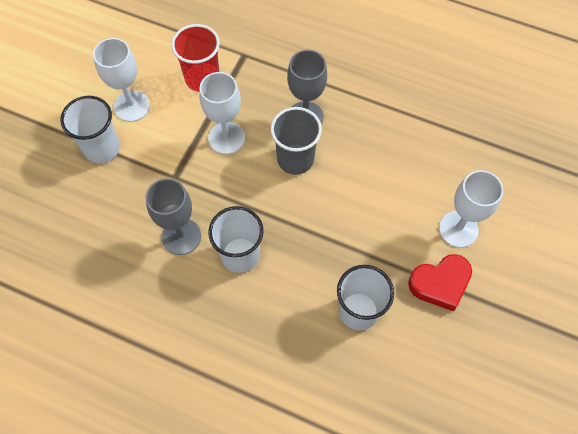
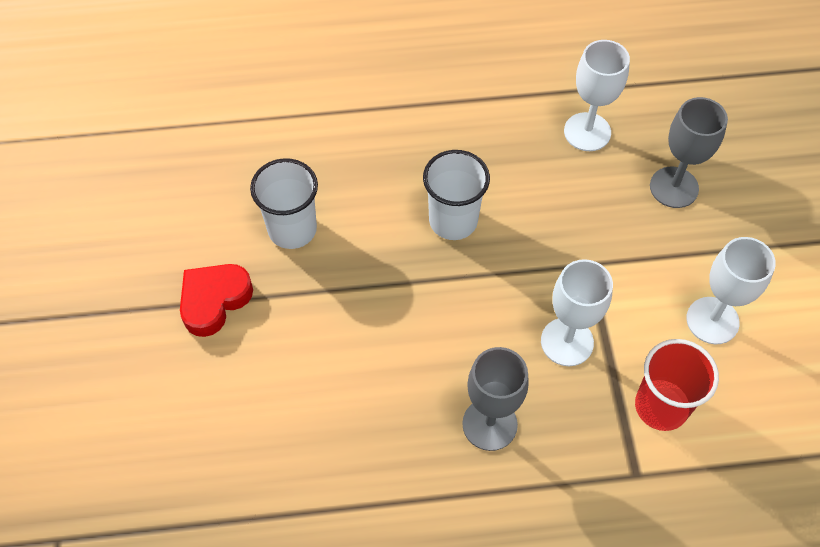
camera: 150 degrees right, 5 degrees down
white cup [60,96,120,163] -> none
grey goblet [146,178,201,255] -> grey goblet moved to [650,97,728,208]
grey cup [270,107,322,175] -> none
white goblet [439,170,504,248] -> white goblet moved to [564,40,630,151]

